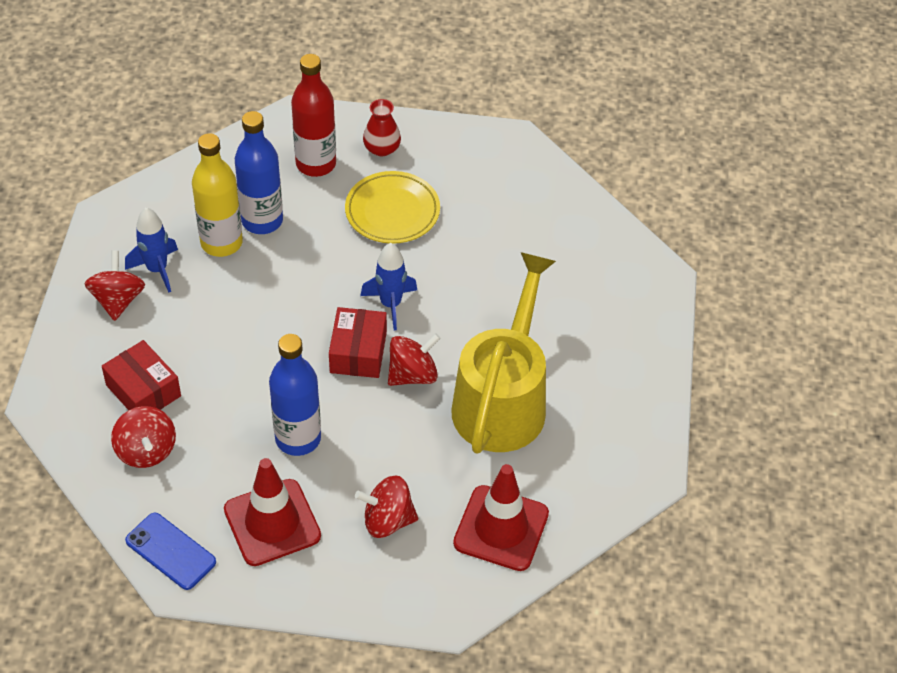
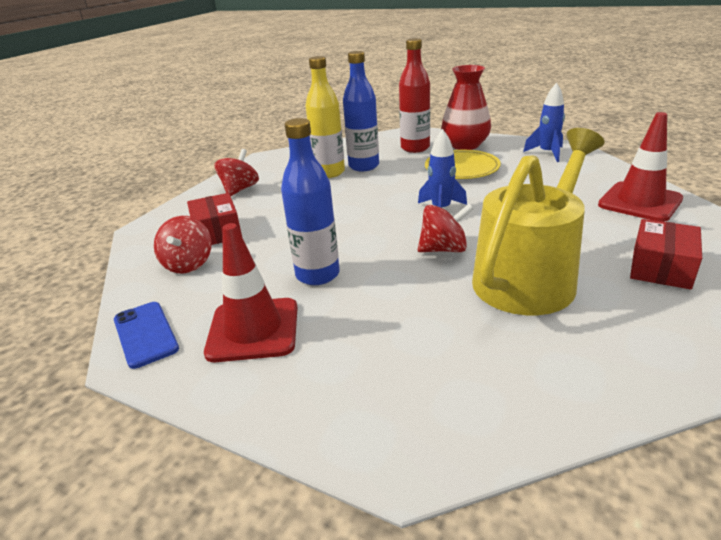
camera: 25 degrees right, 20 degrees down
blue rocket [125,207,178,293] -> blue rocket moved to [523,83,565,162]
red box [329,307,387,378] -> red box moved to [630,219,702,289]
red spinning top [355,475,418,538] -> none
red vase [363,99,401,156] -> red vase [441,65,491,150], size x1.75
red traffic cone [453,464,549,571] -> red traffic cone moved to [598,112,683,222]

